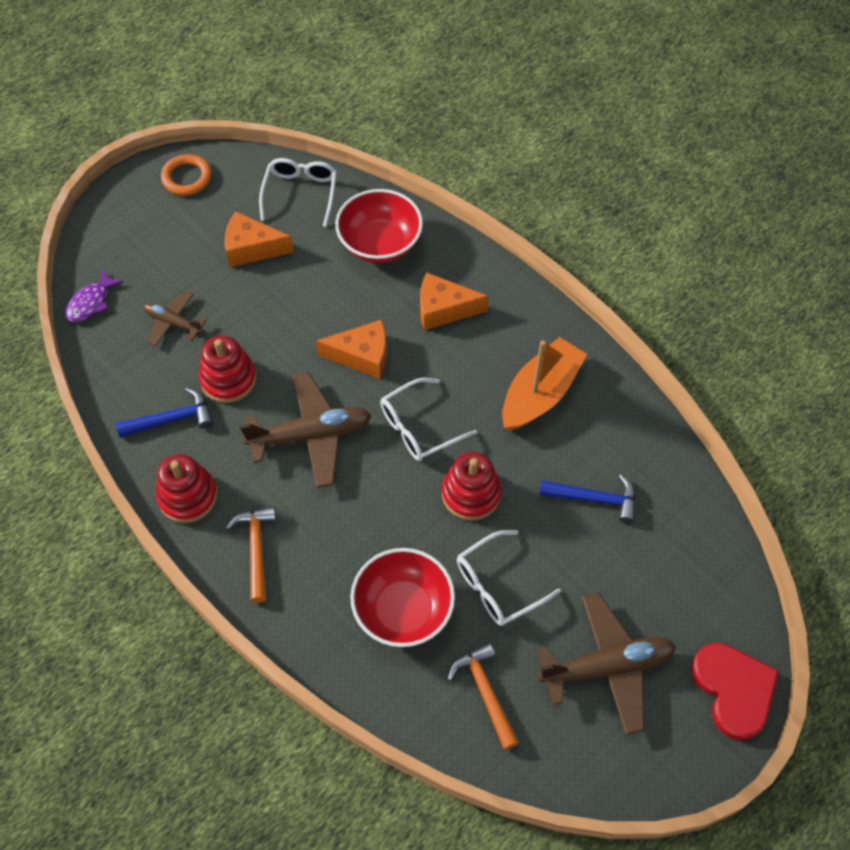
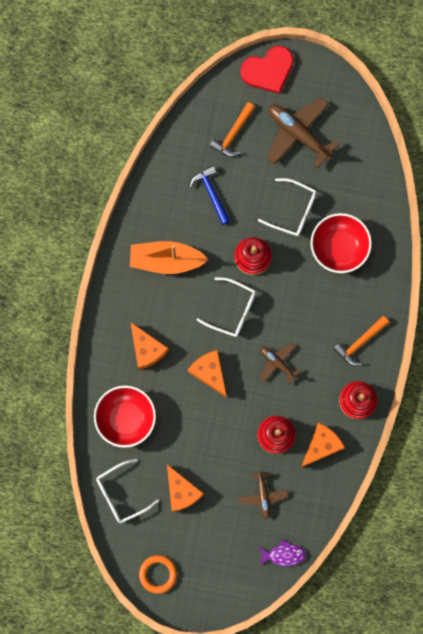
camera: 125 degrees left, 20 degrees up
blue hammer [116,388,213,437] -> orange cheese [301,423,345,468]
brown plane [240,372,372,488] -> brown plane [259,343,301,385], size x0.57
orange hammer [447,642,519,750] -> orange hammer moved to [209,102,255,157]
red heart [691,643,779,741] -> red heart turned 150 degrees counterclockwise [240,46,293,94]

